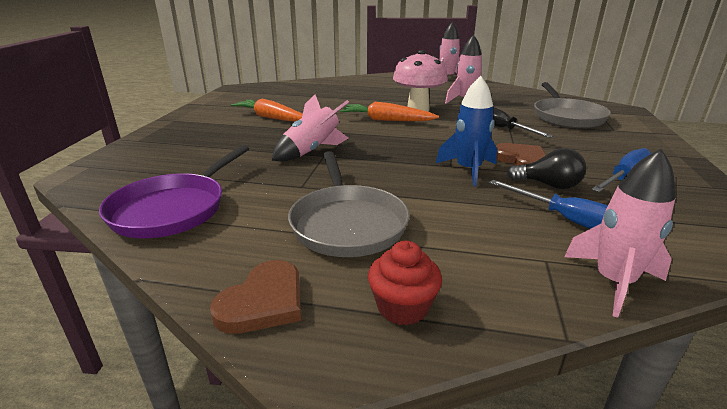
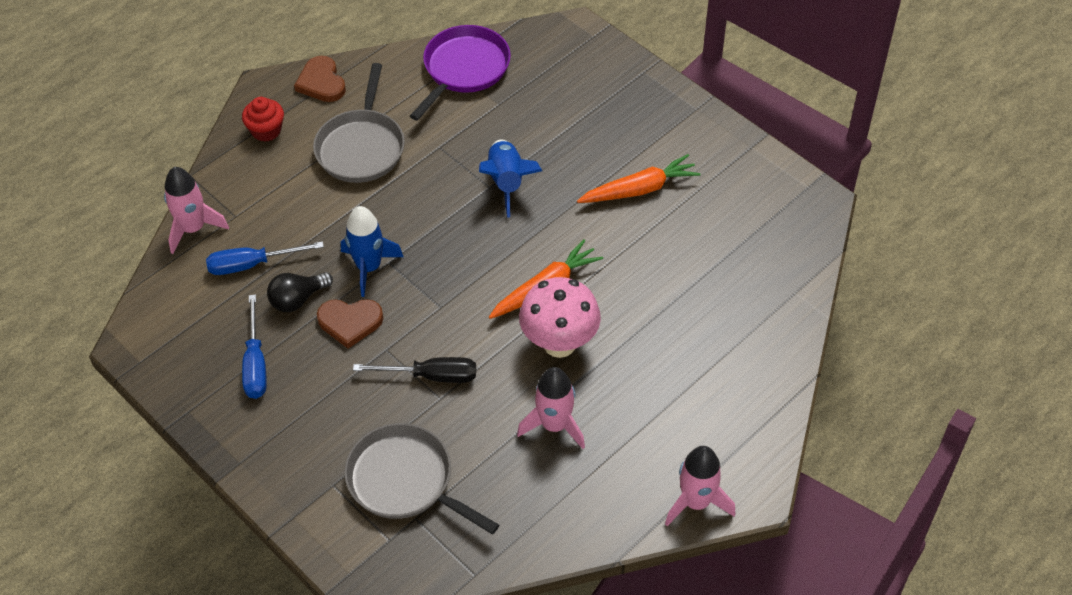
camera: 125 degrees right, 25 degrees up
purple pan [99,145,249,238] -> purple pan turned 60 degrees clockwise [410,25,511,121]
pink rocket [272,94,349,161] -> blue rocket [479,140,542,218]
grey pan [288,151,409,257] -> grey pan turned 105 degrees counterclockwise [313,63,405,183]

